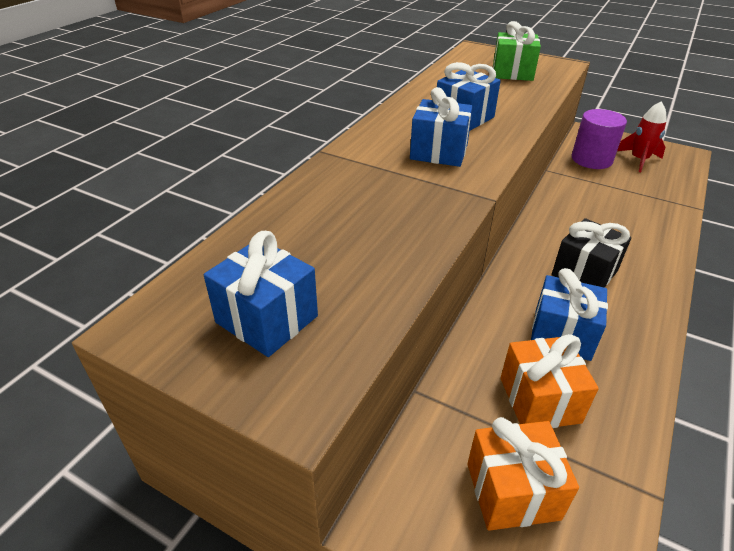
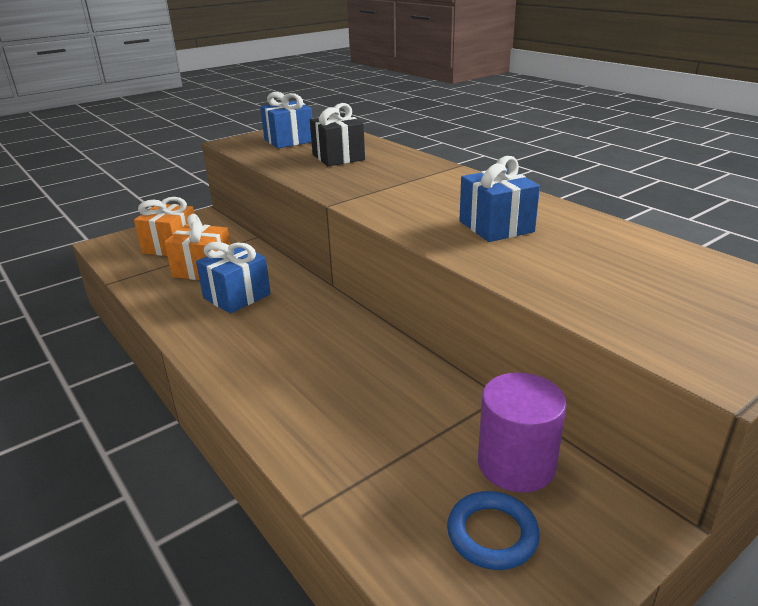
camera: 115 degrees right, 10 degrees down
blue gift [410,87,473,167] -> none
green gift [493,21,541,81] -> none
black gift [552,218,631,287] -> black gift moved to [310,103,365,166]
red rocket [617,101,667,172] -> blue ring [447,491,540,570]

